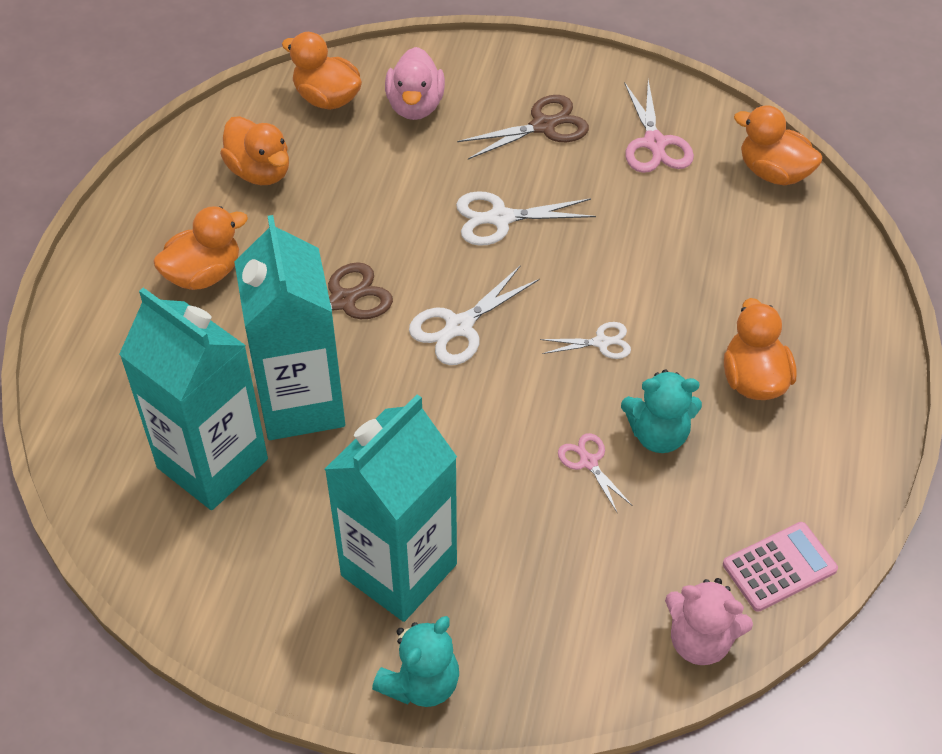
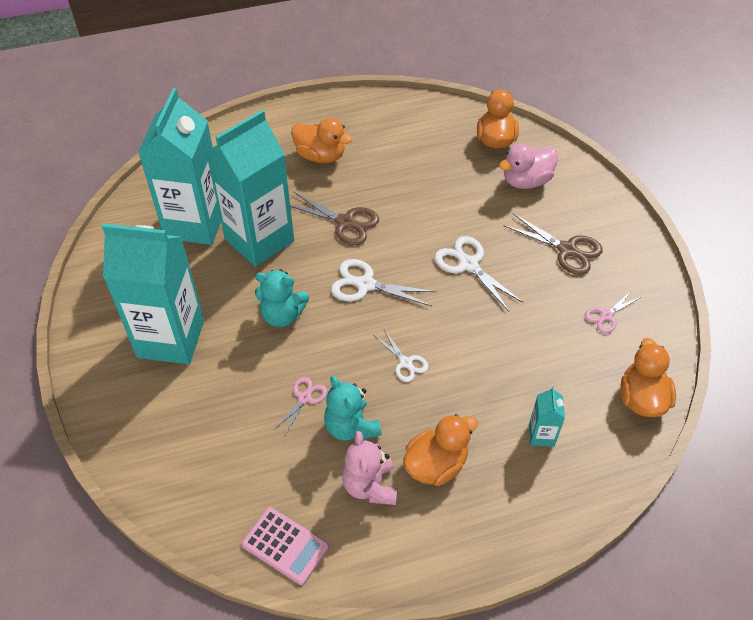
camera: 60 degrees right, 0 degrees up
orange duck [220,116,289,185] -> none
turquoise teddy bear [372,616,459,707] -> turquoise teddy bear moved to [255,269,309,327]
pink scissors [624,80,694,173] -> pink scissors [585,290,641,333], size x0.61
pink teddy bear [665,578,753,665] -> pink teddy bear moved to [342,431,398,505]
none -> turquoise carton [529,386,565,447]

